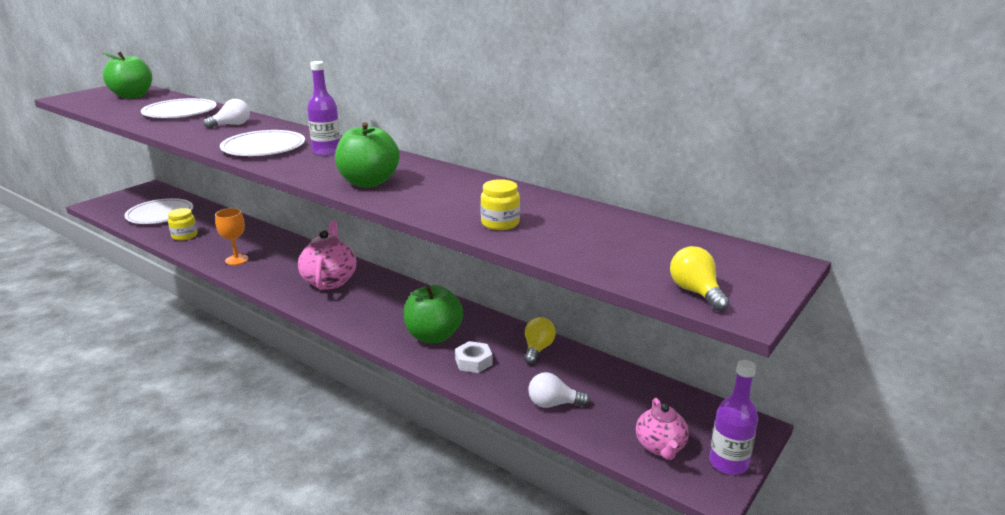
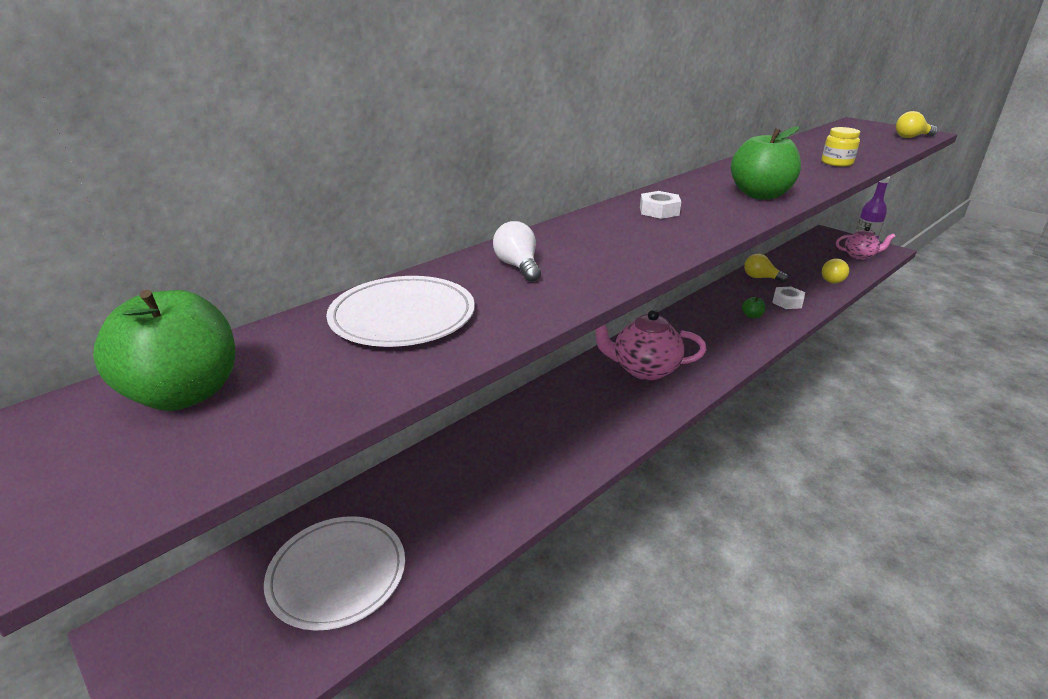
camera: 80 degrees left, 5 degrees up
yellow jar [168,208,197,241] -> none
orange goblet [215,208,248,265] -> none
white plate [220,130,305,156] -> none
purple bottle [307,61,340,156] -> white nut [640,191,681,219]
green apple [404,285,463,343] -> green apple [742,297,765,318], size x0.41
white light bulb [528,372,590,408] -> yellow light bulb [822,258,849,284]

